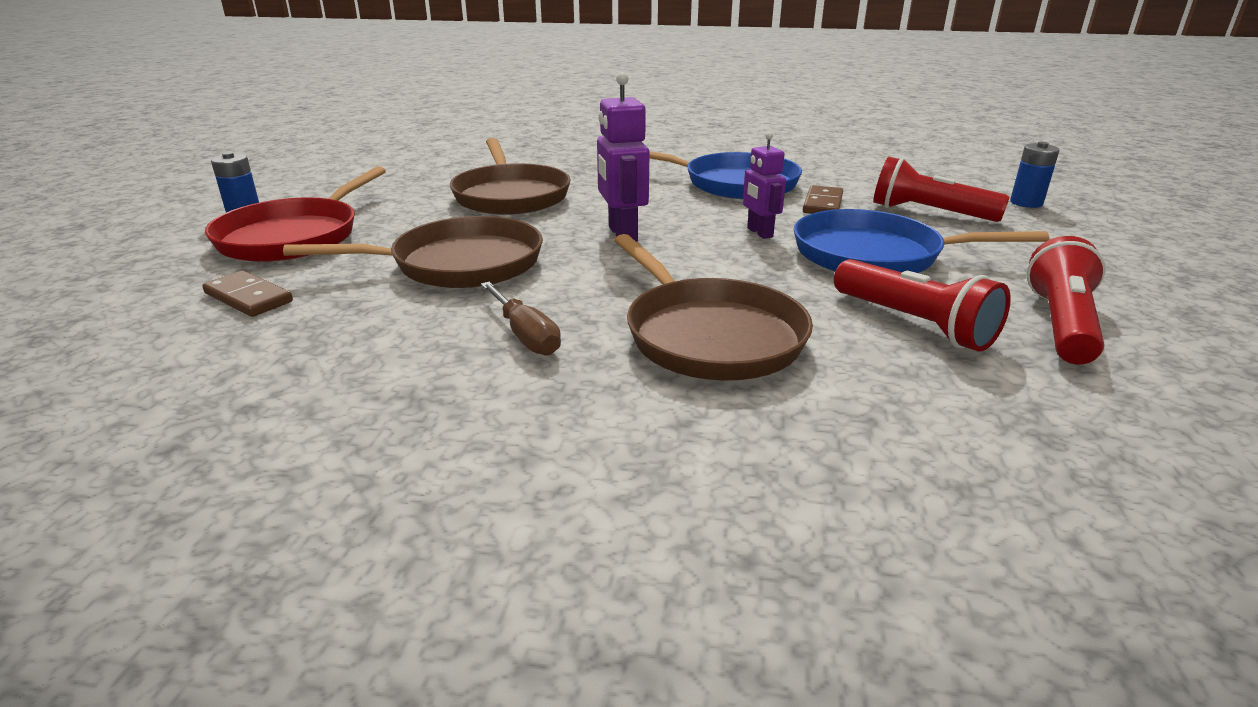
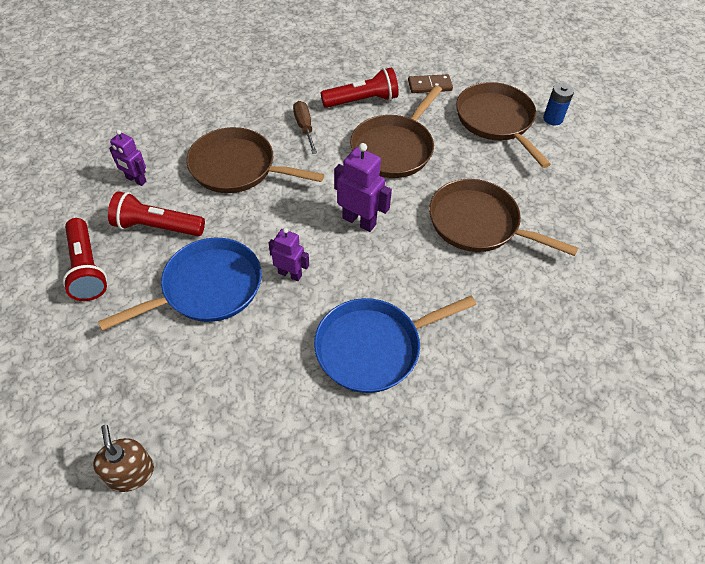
camera: 135 degrees right, 25 degrees up
red pan [205,166,386,262] -> brown pan [456,82,551,168]
brown screwdriver [481,282,561,356] -> brown screwdriver turned 60 degrees clockwise [293,101,317,154]
brown domino [803,185,843,214] -> none
red flashlight [873,157,1010,222] -> red flashlight moved to [321,67,399,108]
blue battery [1010,142,1059,208] -> brown soap dispenser [93,425,154,492]
none -> purple robot [109,130,146,186]

